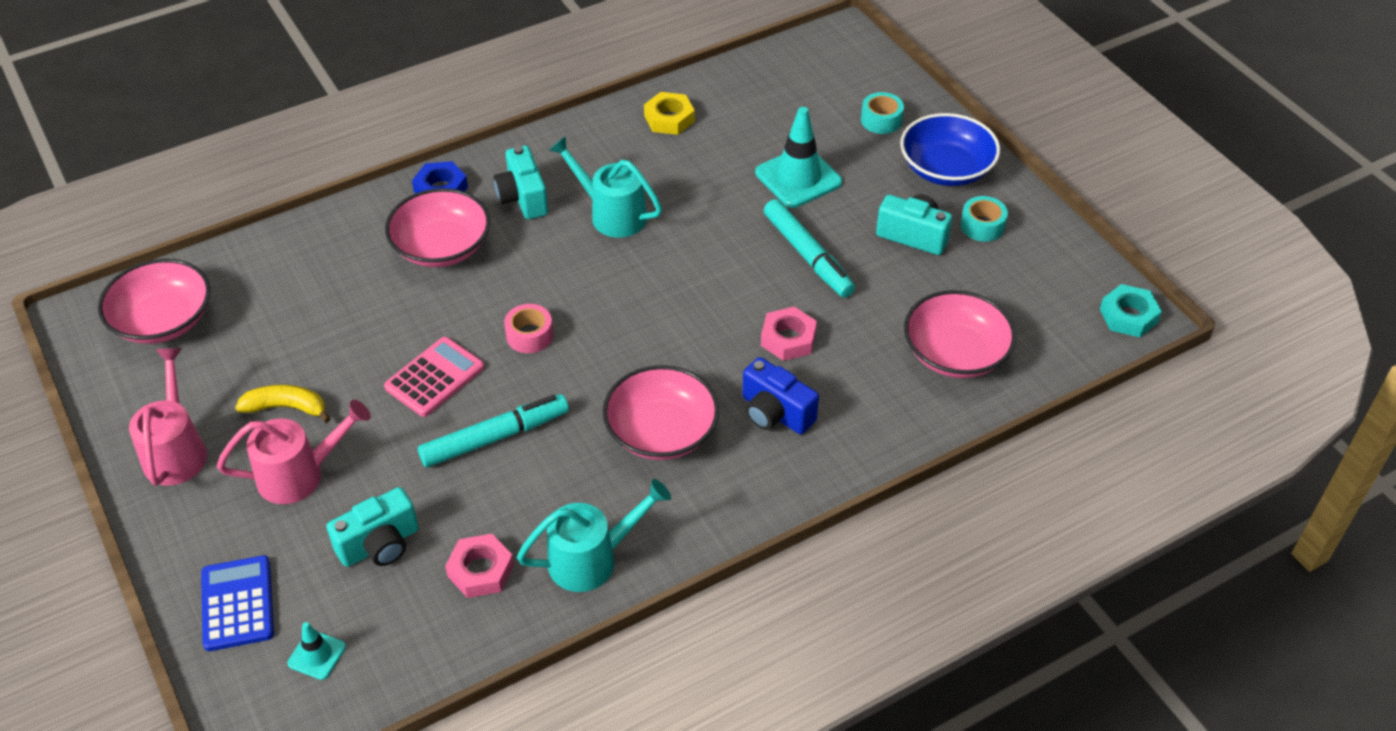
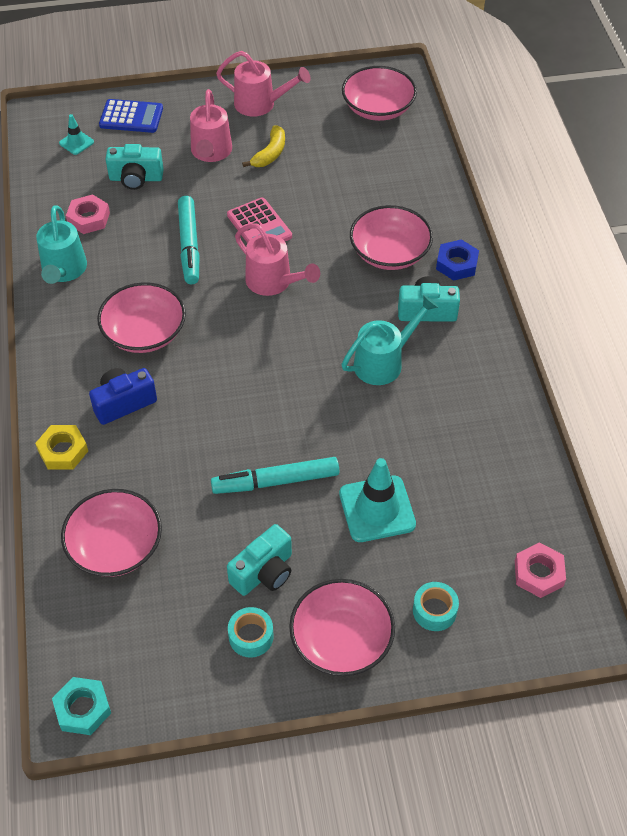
camera: 110 degrees right, 5 degrees up
turquoise camera [326,487,419,567] -> turquoise camera turned 75 degrees counterclockwise [106,144,164,190]
pink tape [504,304,553,353] -> pink watering can [235,223,320,296]
yellow nut [644,92,695,135] -> yellow nut moved to [35,425,88,470]
pink nut [761,307,817,361] -> pink nut moved to [515,542,566,598]
blue bowl [900,113,1000,186] -> pink bowl [289,579,395,676]

